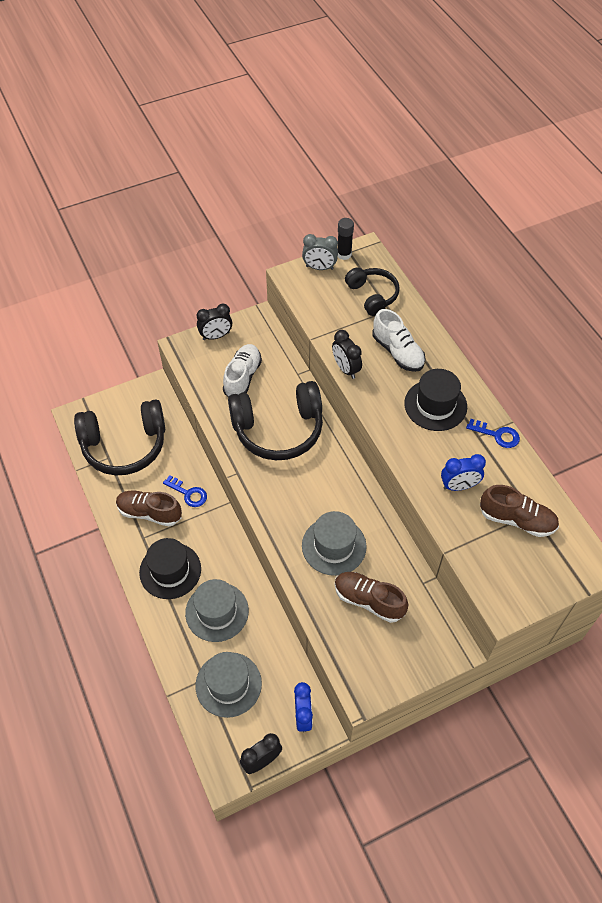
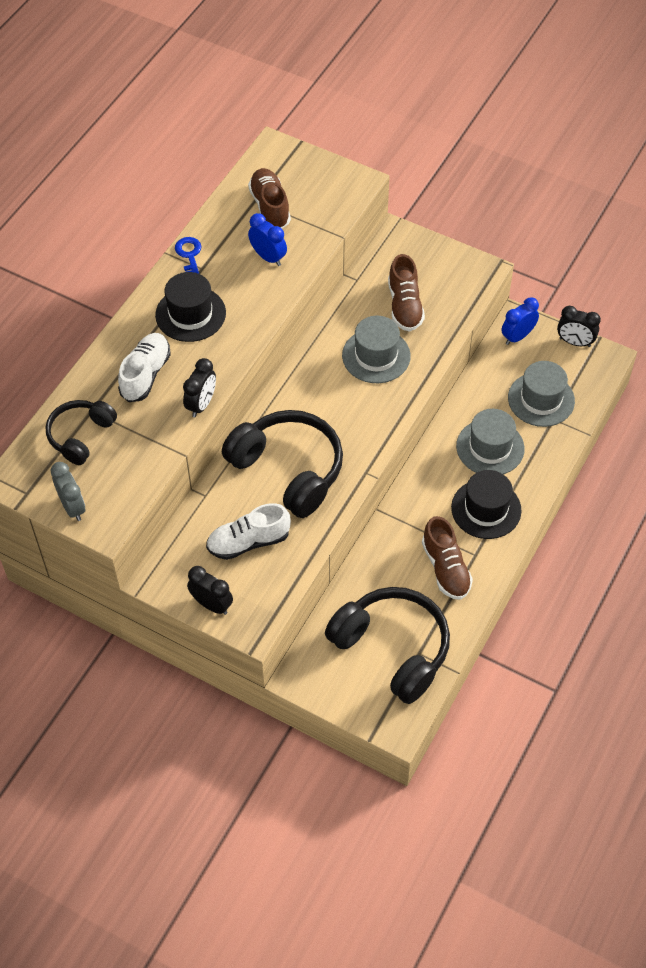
camera: 125 degrees left, 0 degrees up
blue key [163,475,207,507] -> none
black glue stick [338,218,354,260] -> none

